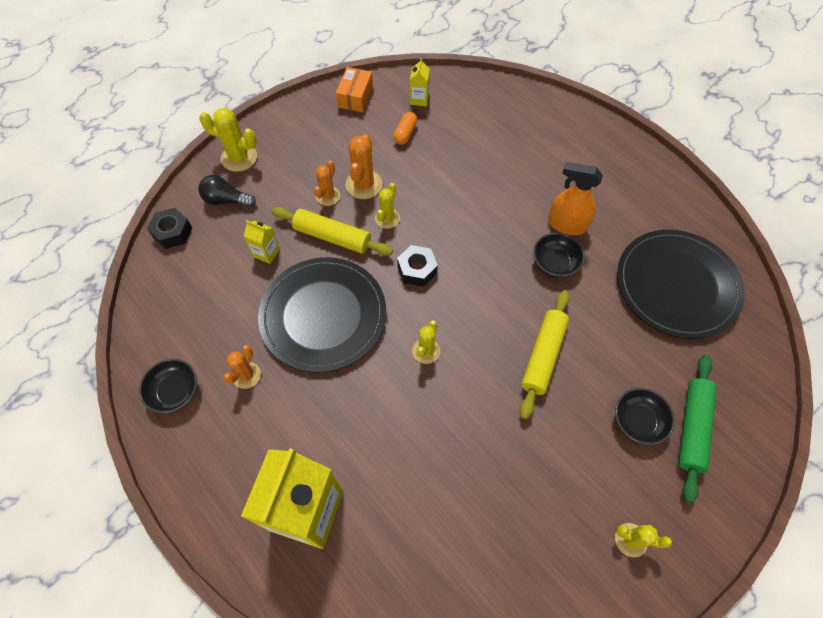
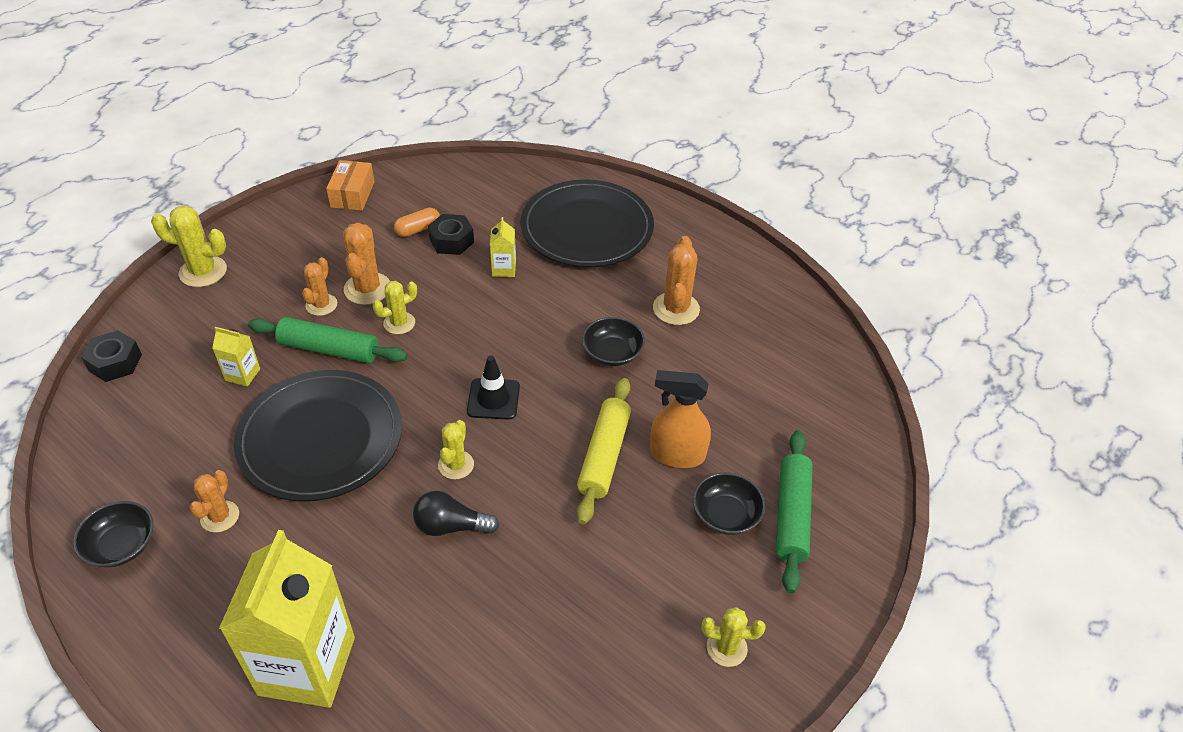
camera: 10 degrees left, 15 degrees down
black light bulb [198,175,256,207] -> black light bulb moved to [413,491,499,536]
yellow rolling pin [272,207,393,256] -> green rolling pin [248,317,408,363]
yellow cactus [375,183,400,229] -> yellow cactus turned 45 degrees clockwise [372,281,417,334]
orange capsule [393,112,417,145] -> orange capsule turned 45 degrees clockwise [394,207,440,237]
black nut [397,245,438,287] -> black nut moved to [428,214,474,255]
yellow carton [410,58,430,107] -> yellow carton moved to [490,217,516,277]
orange spray bottle [548,162,603,235] -> orange spray bottle moved to [650,370,711,468]
black plate [617,230,745,339] -> black plate moved to [521,179,654,267]
none -> black traffic cone [467,356,520,420]
none -> orange cactus [653,236,700,325]

